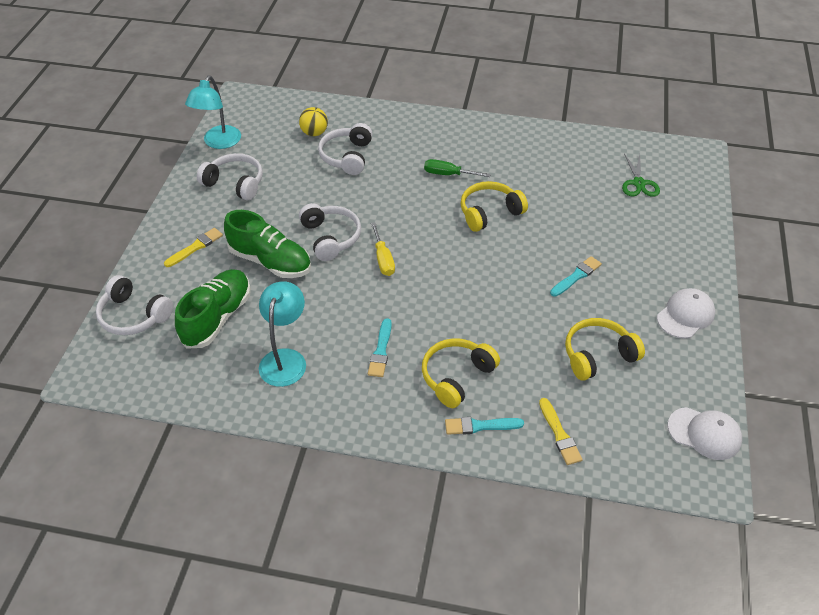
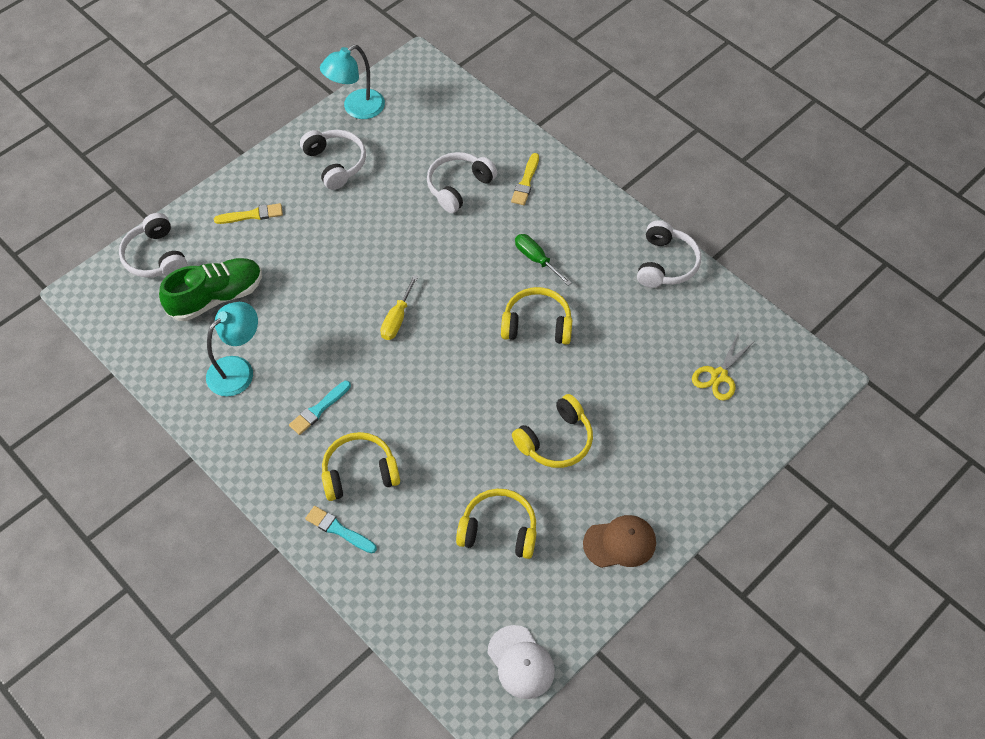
camera: 35 degrees right, 10 degrees up
green shoe [224,210,311,278] -> none
yellow ball [299,107,328,136] -> none
white headphones [299,203,361,261] -> white headphones moved to [637,221,701,288]
yellow brush [539,398,583,465] -> yellow brush moved to [511,153,539,205]
turquoise brush [550,256,602,297] -> yellow headphones [512,394,593,468]
green scissors [622,153,660,197] -> yellow scissors [692,334,755,401]
white cap [657,288,715,338] -> brown cap [583,515,656,568]

